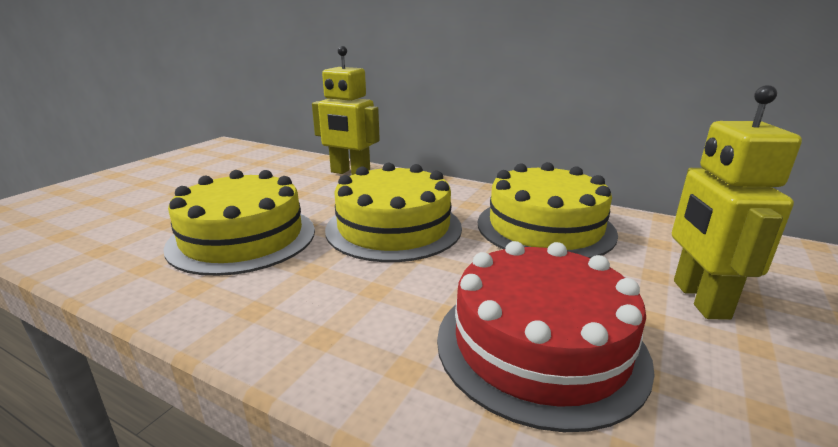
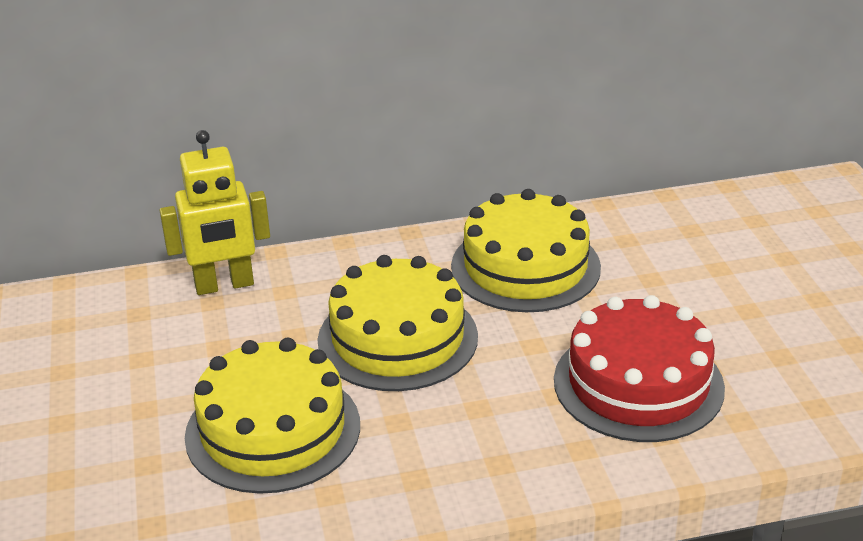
camera: 40 degrees left, 10 degrees up
yellow robot [672,85,802,320] -> none

